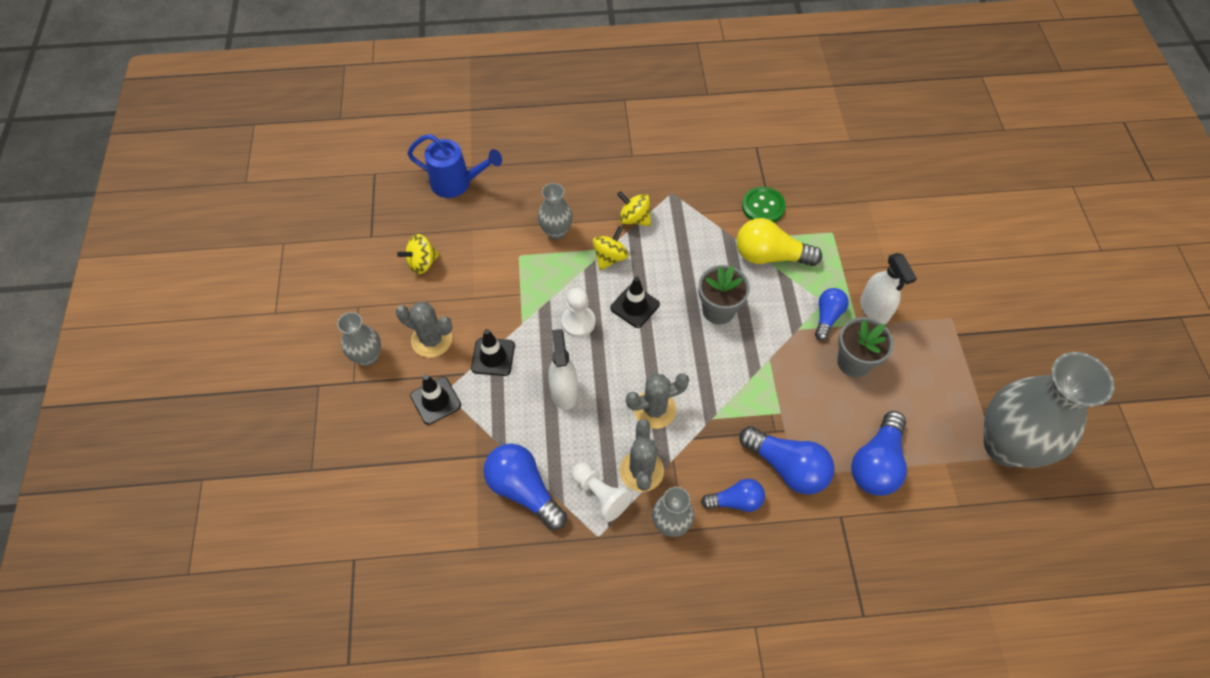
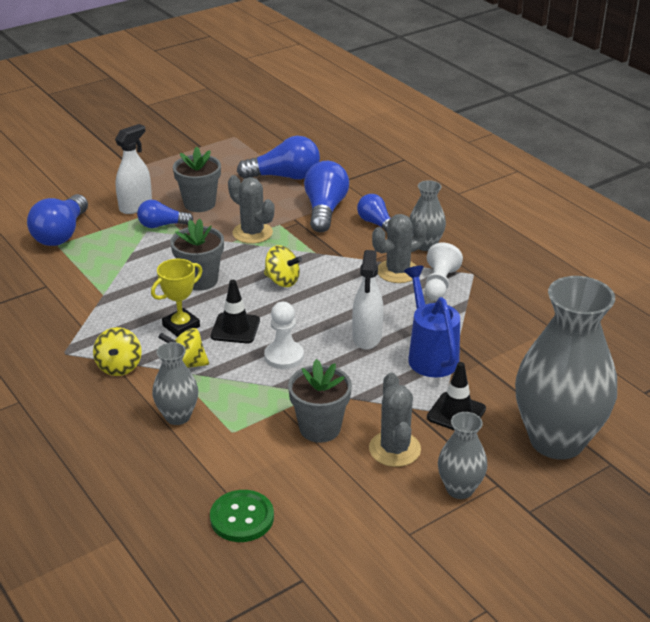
camera: 120 degrees left, 25 degrees down
yellow spinning top [397,234,440,274] -> yellow spinning top moved to [264,245,302,287]
blue watering can [407,134,502,198] -> blue watering can moved to [404,266,460,377]
black traffic cone [471,329,515,376] -> none
blue light bulb [483,444,567,530] -> blue light bulb moved to [27,194,88,246]
white spray bottle [548,329,578,410] -> white spray bottle turned 45 degrees counterclockwise [352,250,383,350]
grey cactus [626,373,689,429] -> grey cactus moved to [228,175,274,244]
yellow light bulb [737,218,822,266] -> none
green button [742,187,786,222] -> green button moved to [210,490,274,542]
grey vase [984,352,1114,468] -> grey vase moved to [515,276,617,459]
none -> yellow trophy [151,259,203,337]
none -> grey flower pot [288,359,352,443]

